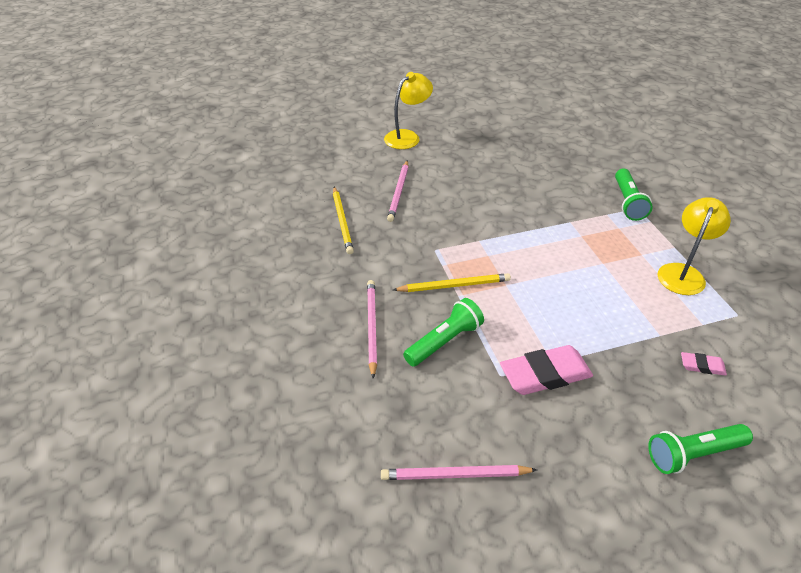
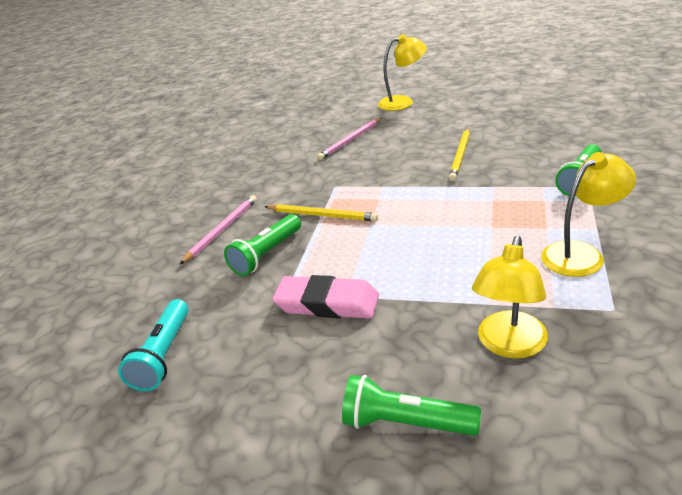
camera: 35 degrees right, 10 degrees down
yellow pencil [333,187,354,254] -> yellow pencil moved to [449,128,470,181]
pink pencil [381,465,537,480] -> turquoise flashlight [118,299,189,391]
green flashlight [403,298,484,367] -> green flashlight turned 135 degrees clockwise [224,214,301,276]
pink eraser [681,352,727,376] -> yellow lamp [472,236,548,359]

